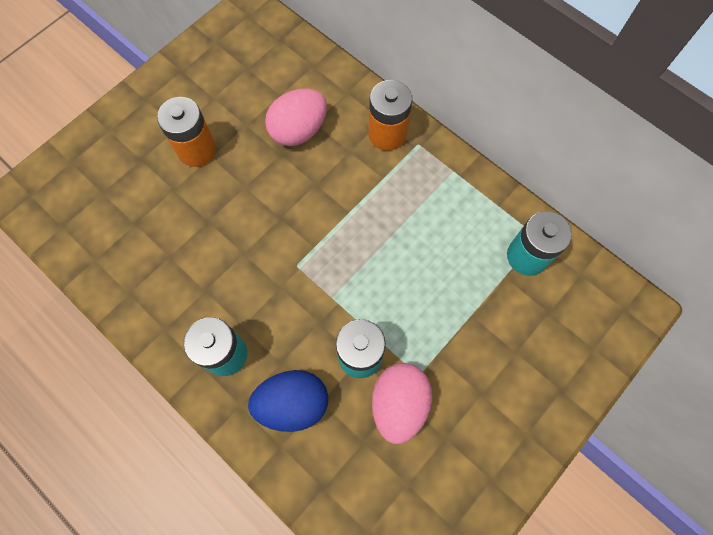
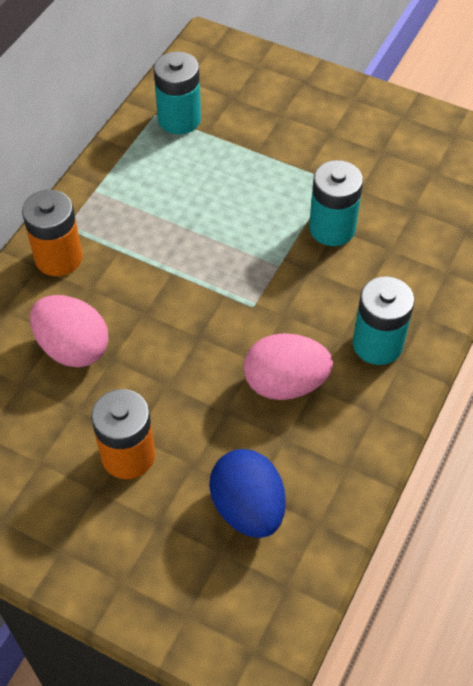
camera: 105 degrees left, 15 degrees down
blue egg [248,370,328,432] -> blue egg moved to [209,449,286,538]
pink egg [372,363,432,444] -> pink egg moved to [244,333,333,400]

